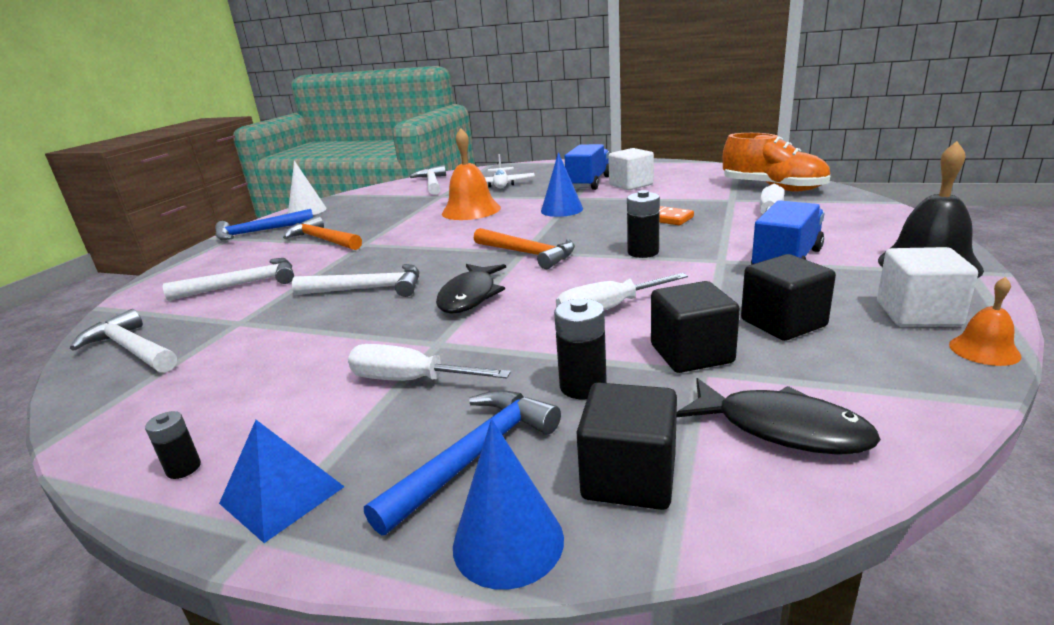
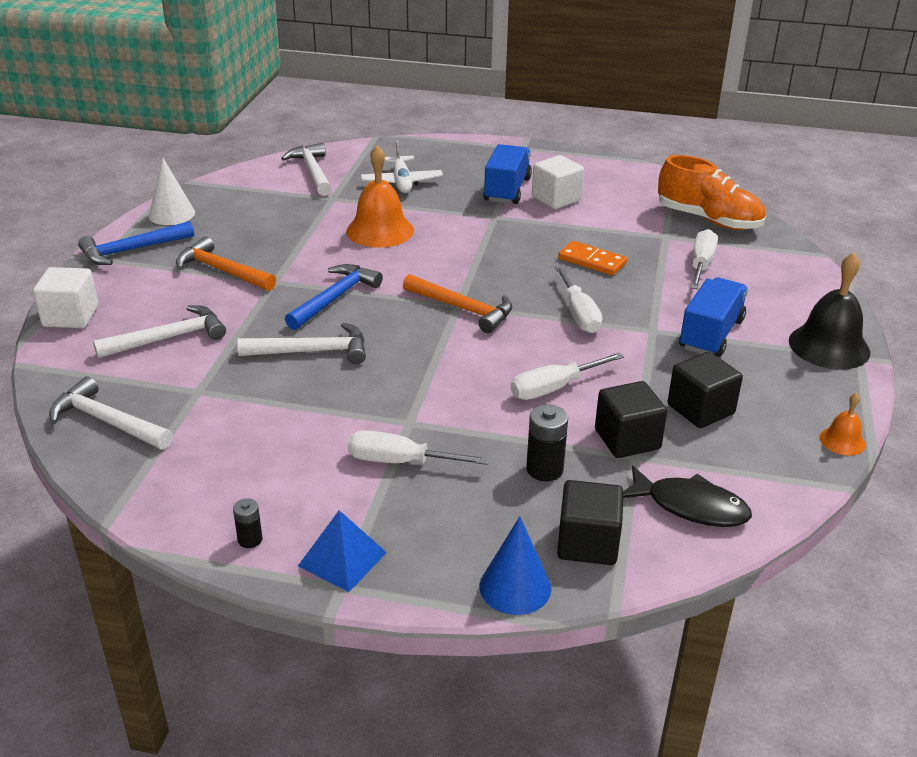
camera: 10 degrees left, 10 degrees up
blue hammer [364,390,561,535] -> blue hammer moved to [285,264,383,330]
black fish [436,264,506,314] -> none
blue cone [541,152,583,217] -> none
black battery [627,190,660,258] -> white screwdriver [555,266,602,333]
white cube [877,247,978,327] -> white cube moved to [33,267,98,328]

